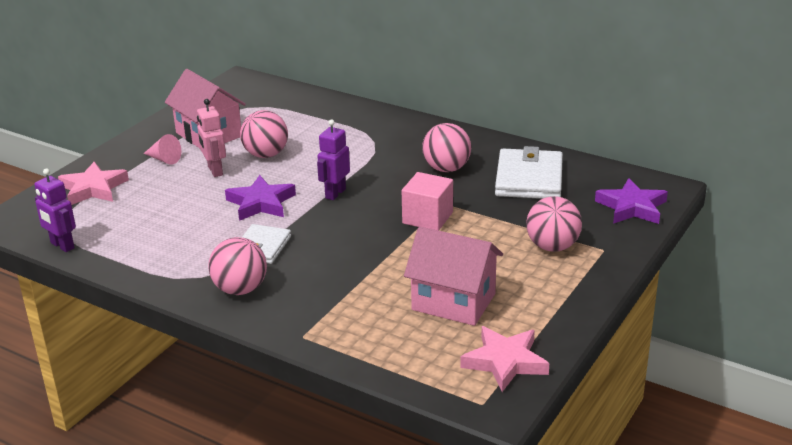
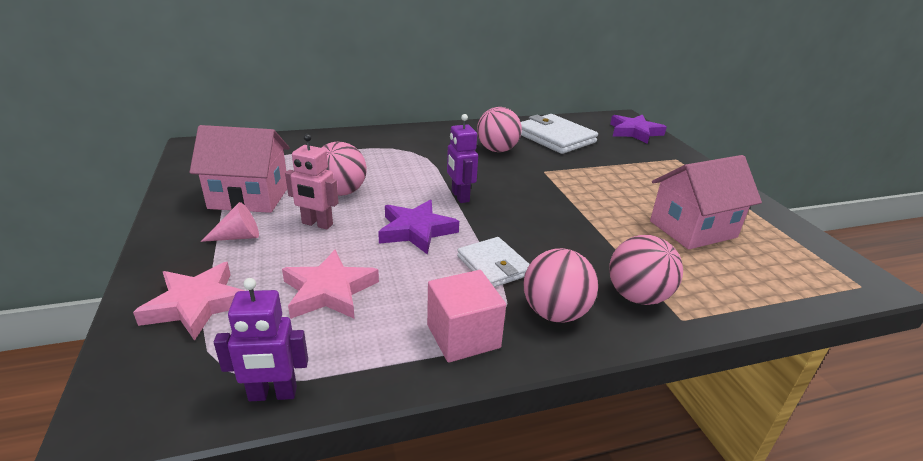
camera: 50 degrees left, 0 degrees up
pink cube [402,172,453,231] -> pink cube moved to [427,270,506,363]
pink star [460,326,549,392] -> pink star moved to [282,249,379,319]
pink ball [526,196,582,252] -> pink ball moved to [609,235,683,305]

